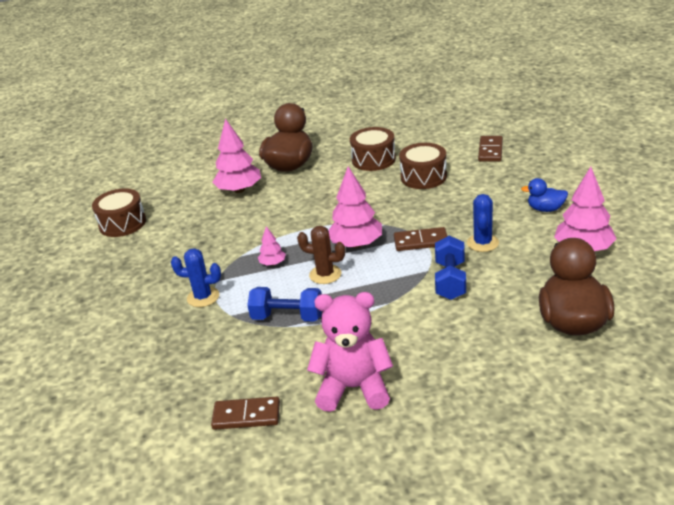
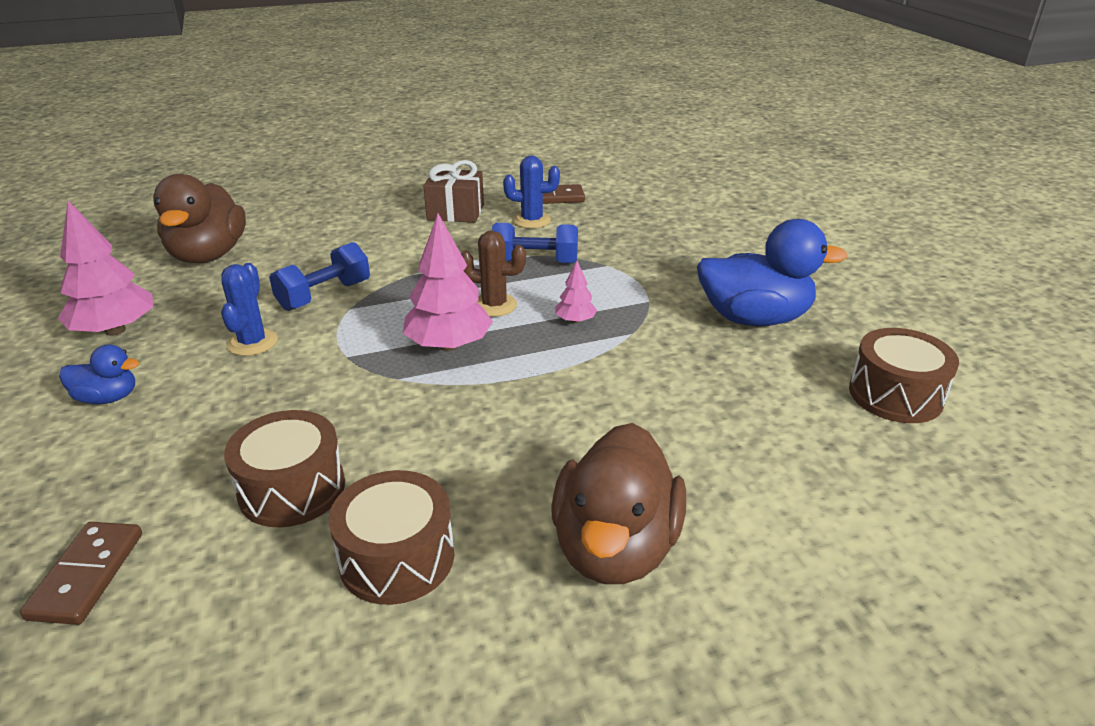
camera: 170 degrees right, 0 degrees up
blue cactus [171,248,221,307] -> blue cactus moved to [503,155,560,228]
pink tree [212,119,261,193] -> none
pink teddy bear [307,292,393,412] -> brown gift [423,160,484,223]
brown domino [394,227,447,251] -> none
blue dumbbell [435,236,466,300] -> blue dumbbell turned 45 degrees clockwise [269,242,370,311]
none -> blue duck [697,219,848,326]

